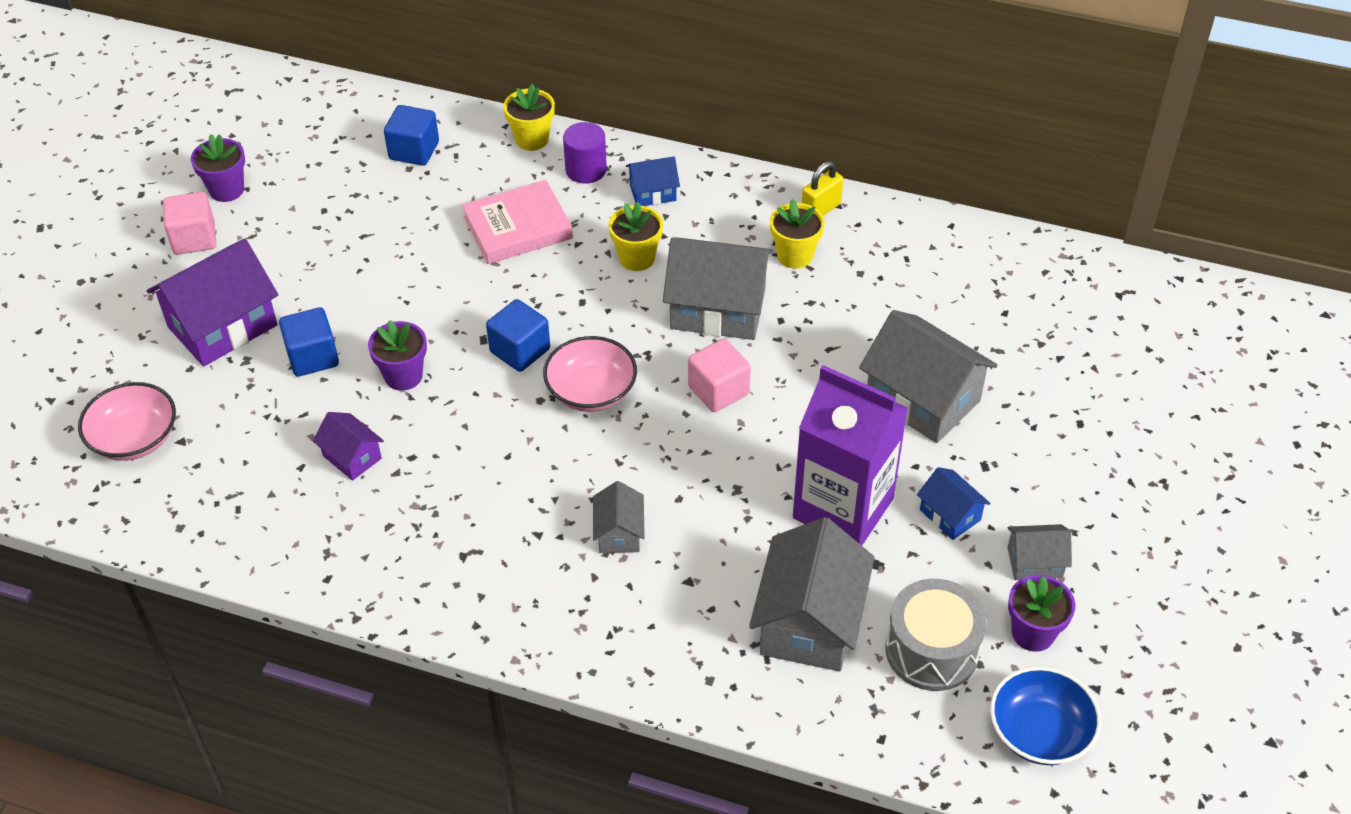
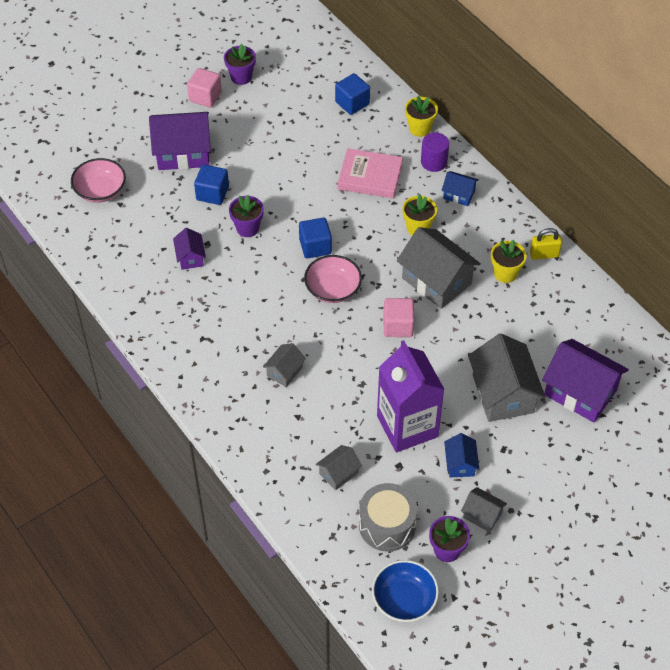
camera: 35 degrees right, 5 degrees up
grey house [749,517,875,671] -> grey house [316,445,362,490], size x0.51
none -> purple house [542,339,629,423]

